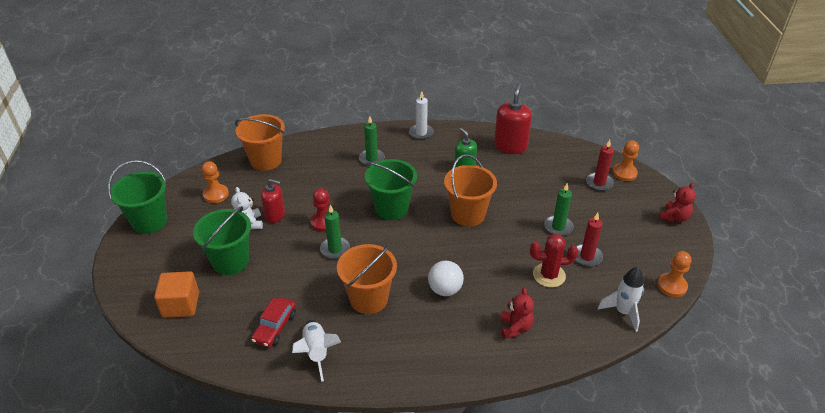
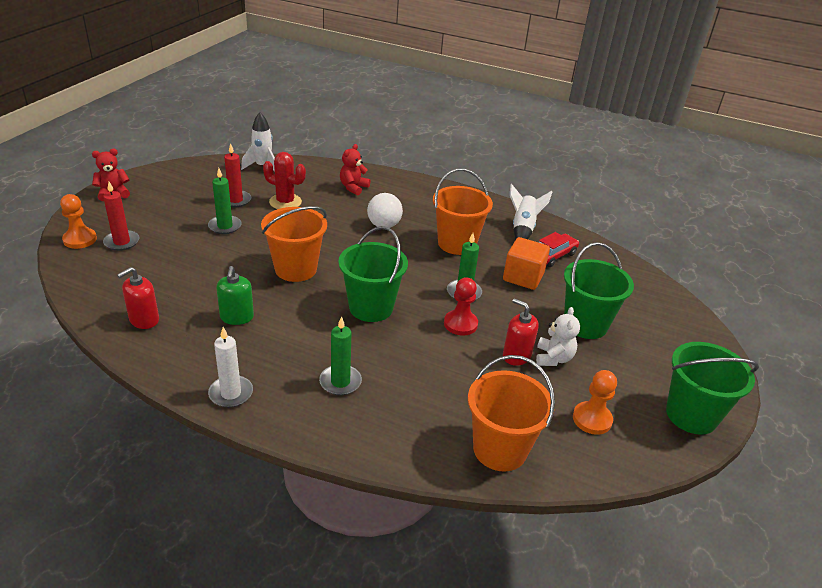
camera: 155 degrees left, 5 degrees down
orange cube [154,271,199,318] -> orange cube moved to [503,237,550,290]
red soap dispenser [494,83,532,154] -> red soap dispenser [117,267,159,329], size x0.65
orange pawn [657,251,691,297] -> none

